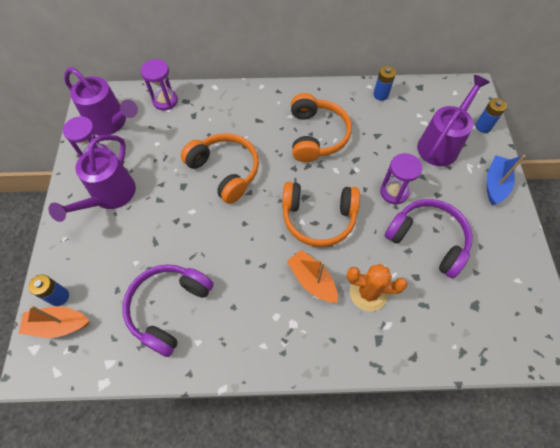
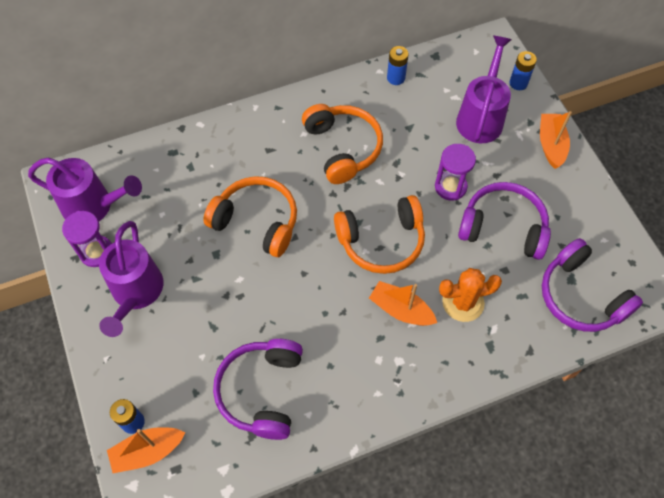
camera: 20 degrees left, 0 degrees up
purple hourglass [140,59,178,111] -> none
blue boat [487,155,526,205] -> orange boat [540,111,572,169]
none -> purple headphones [542,238,643,332]

